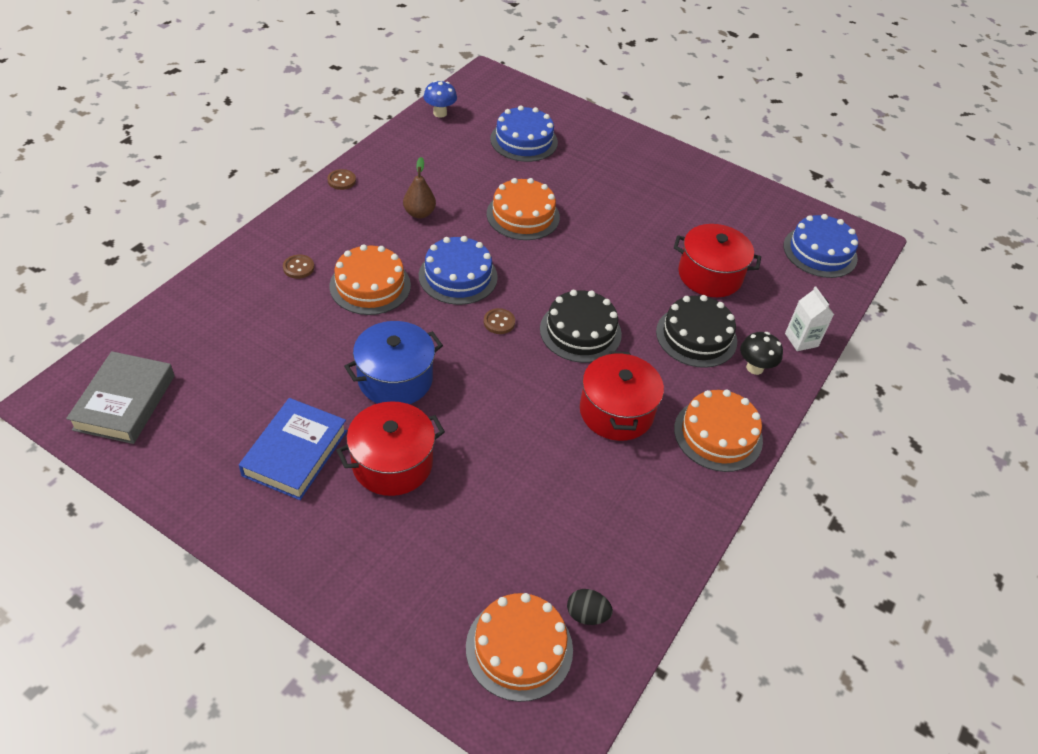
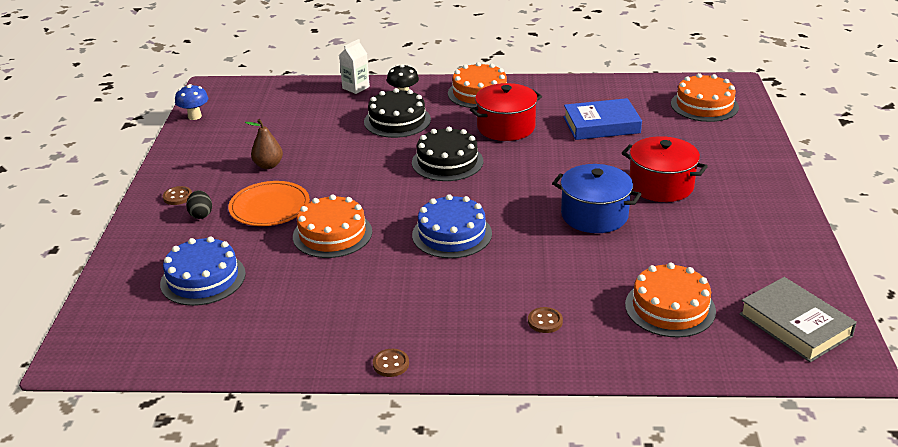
camera: 115 degrees left, 15 degrees down
grey book [66,351,175,444] -> grey book turned 75 degrees clockwise [739,277,857,362]
blue book [239,398,347,500] -> blue book moved to [564,98,642,140]
orange cake [329,244,411,315] -> orange cake moved to [625,263,716,338]
brown pear [403,157,436,218] -> brown pear moved to [245,119,283,169]
blue mushroom [424,80,457,118] -> blue mushroom moved to [175,84,208,120]
brown button [484,308,515,334] -> brown button moved to [163,186,192,205]
black egg [567,589,613,625] -> black egg moved to [186,190,212,219]
red pot [674,224,761,297] -> none
blue cake [784,214,858,278] -> none
none -> orange plate [228,181,310,226]

